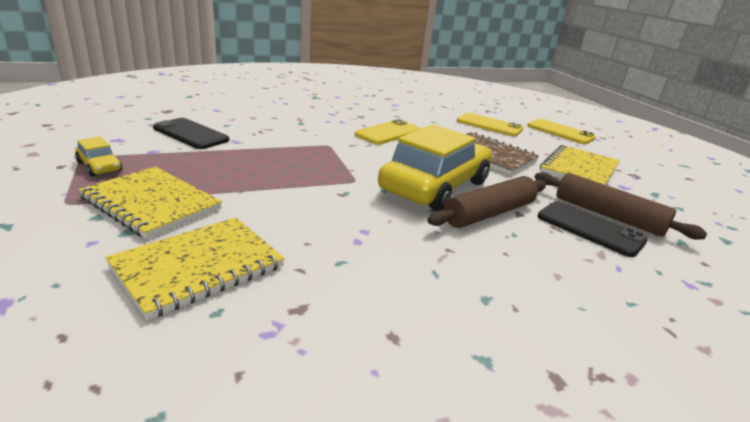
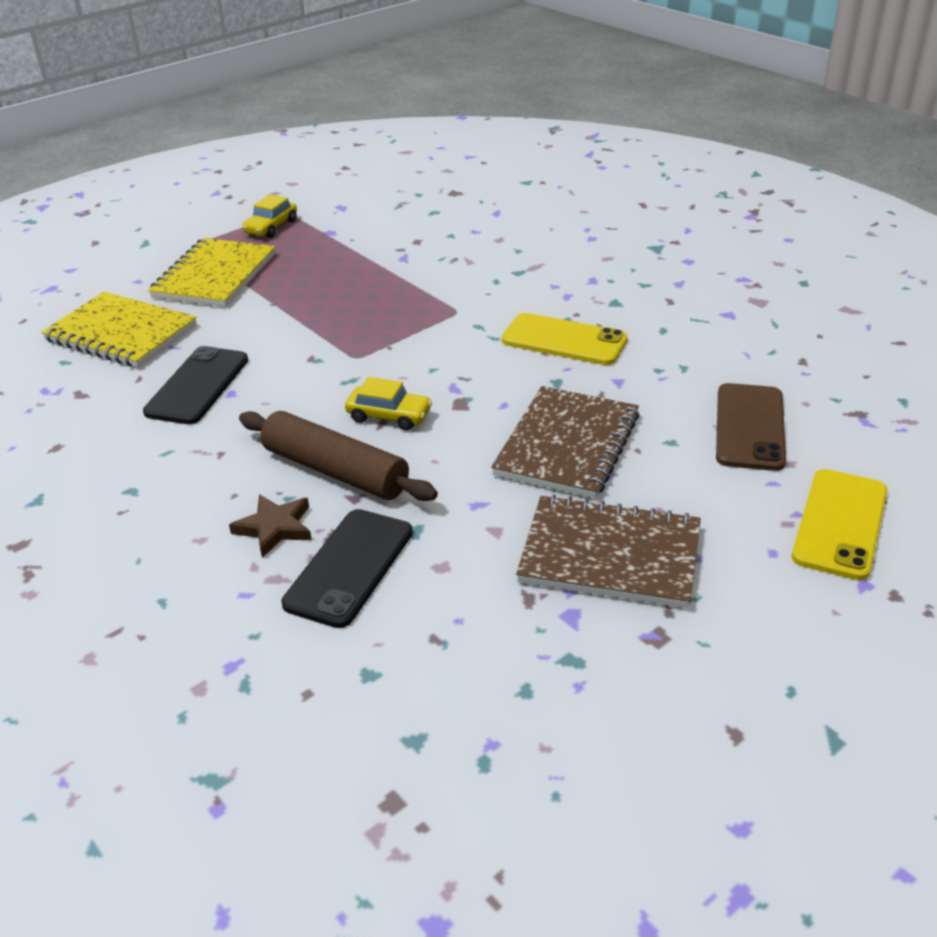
camera: 75 degrees right, 10 degrees up
black phone [153,118,229,149] -> black phone moved to [143,346,248,424]
yellow car [378,124,492,211] -> yellow car [345,377,432,430], size x0.41
yellow phone [457,113,523,136] -> brown phone [716,383,786,471]
brown rolling pin [534,172,707,240] -> none
yellow notebook [540,145,620,185] -> brown notebook [516,495,701,608]
none -> brown star [229,494,312,558]

